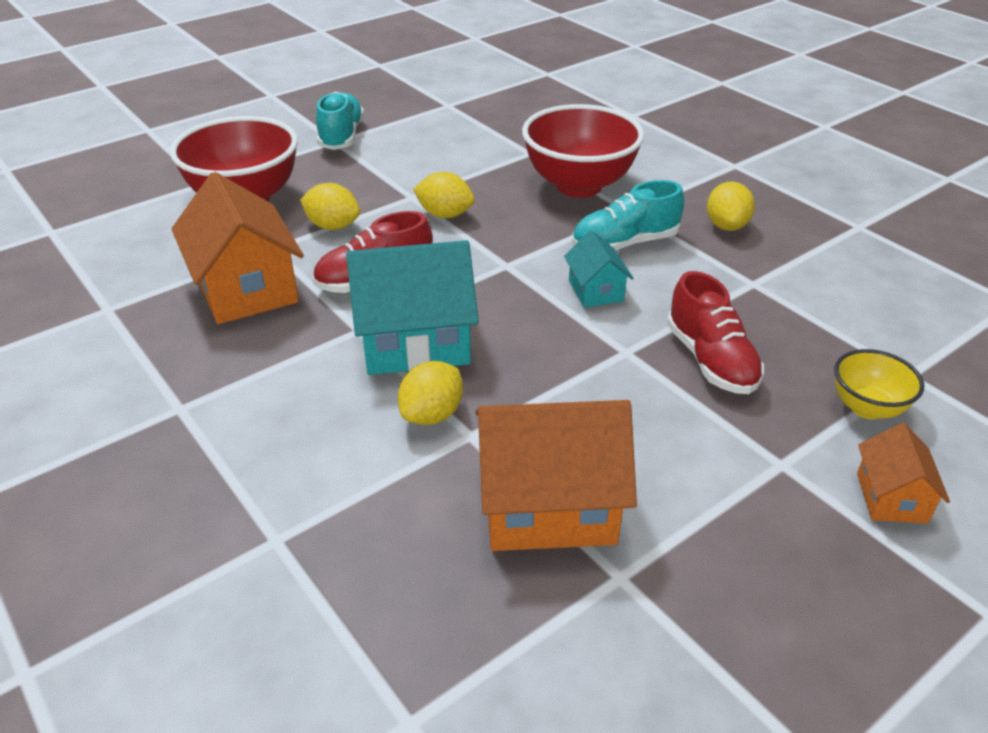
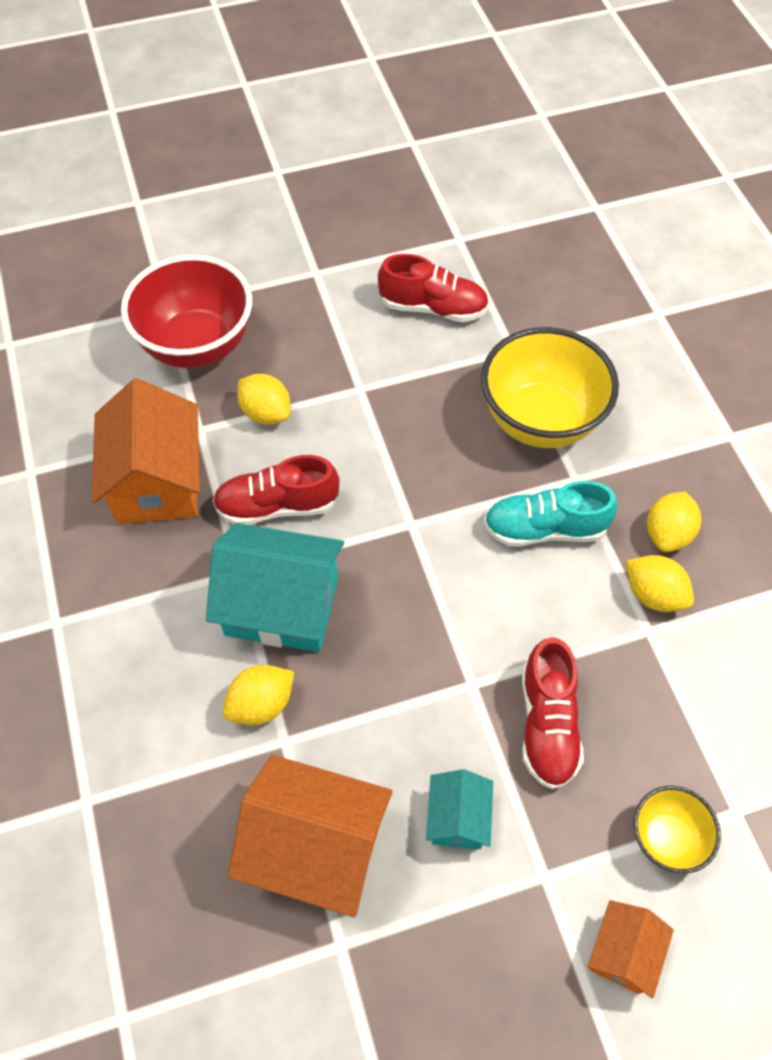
camera: 20 degrees right, 20 degrees up
turquoise shoe [316,92,364,150] -> none
yellow lemon [413,172,475,218] -> yellow lemon moved to [626,555,694,612]
red bowl [522,104,644,197] -> yellow bowl [481,327,619,448]
turquoise house [564,230,634,308] -> turquoise house moved to [426,769,493,849]
none -> red shoe [378,254,489,322]

